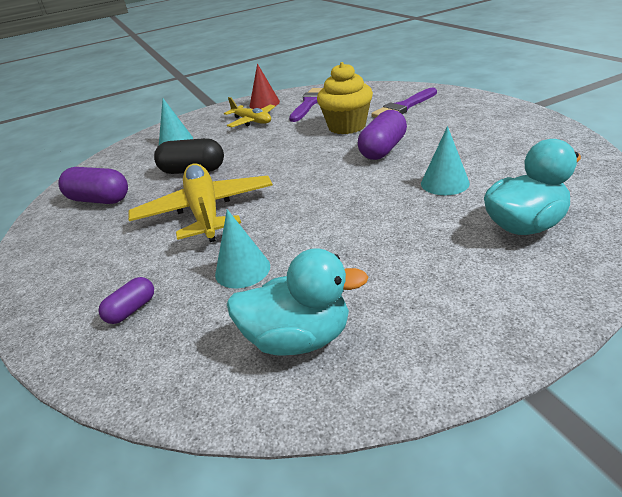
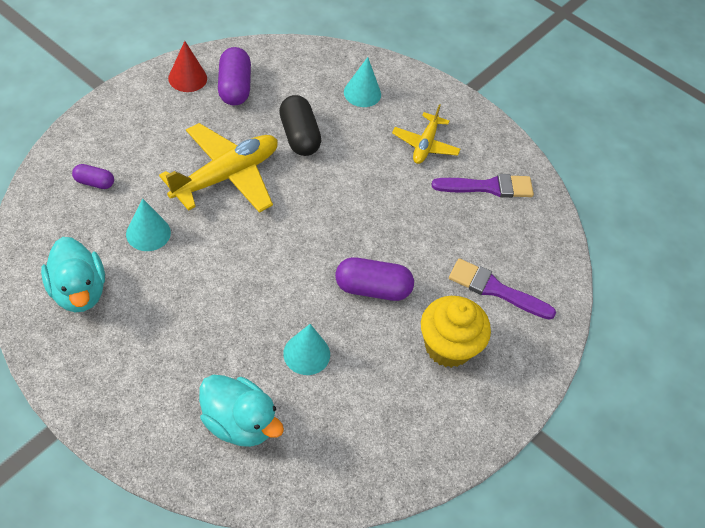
camera: 55 degrees right, 20 degrees up
red cone [249,63,280,109] -> red cone moved to [168,41,207,92]
yellow cupcake [317,62,373,134] -> yellow cupcake moved to [421,296,491,368]

